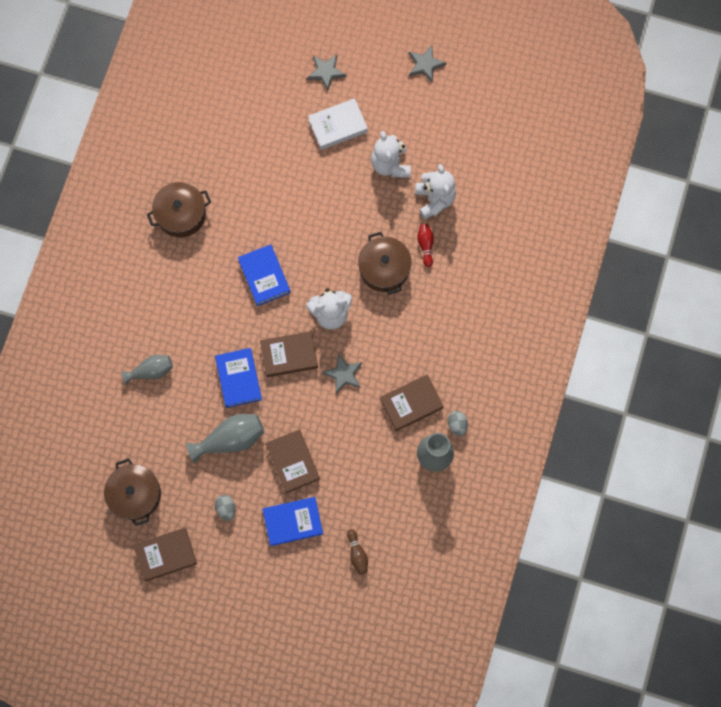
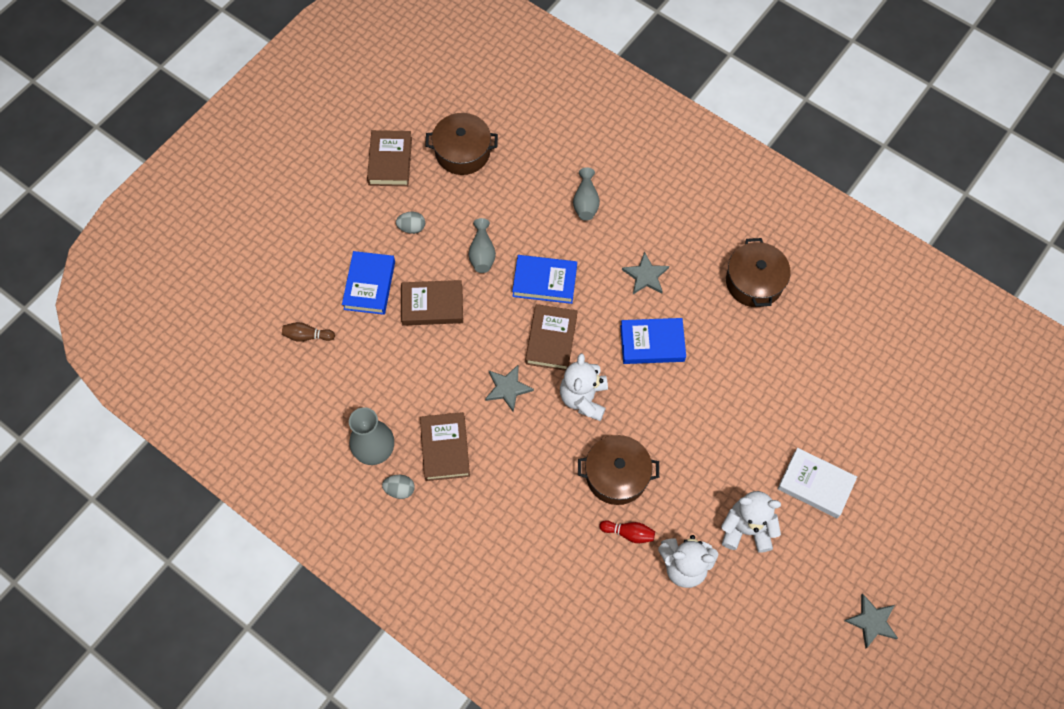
camera: 110 degrees right, 10 degrees down
grey vase [186,414,264,464] -> grey vase [468,218,496,273], size x0.66
grey star [307,54,346,91] -> grey star moved to [622,252,669,294]
white book [308,98,368,150] -> white book turned 60 degrees counterclockwise [777,448,857,518]

